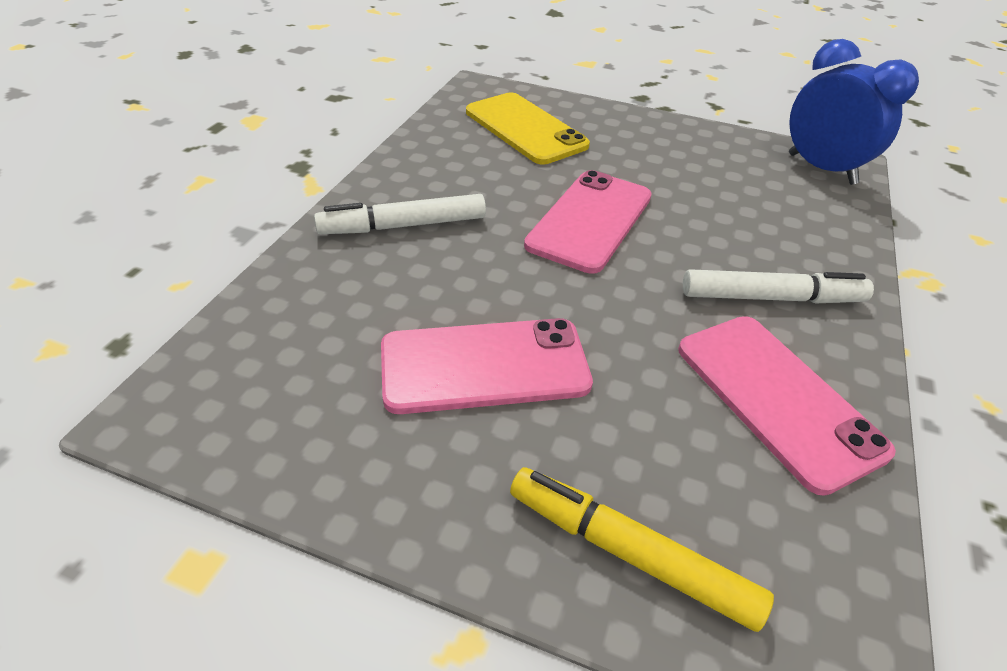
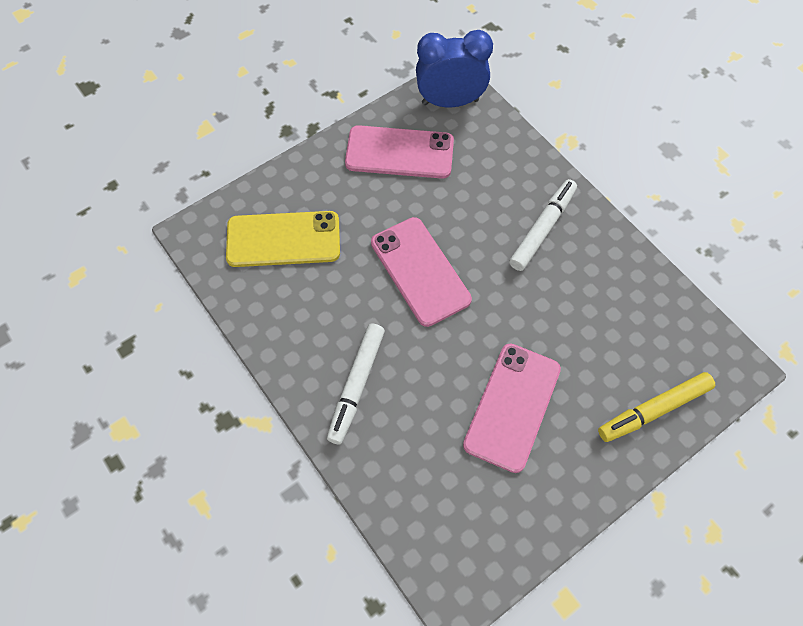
camera: 55 degrees left, 20 degrees up
pink phone [678,316,896,496] -> pink phone moved to [345,125,454,179]

